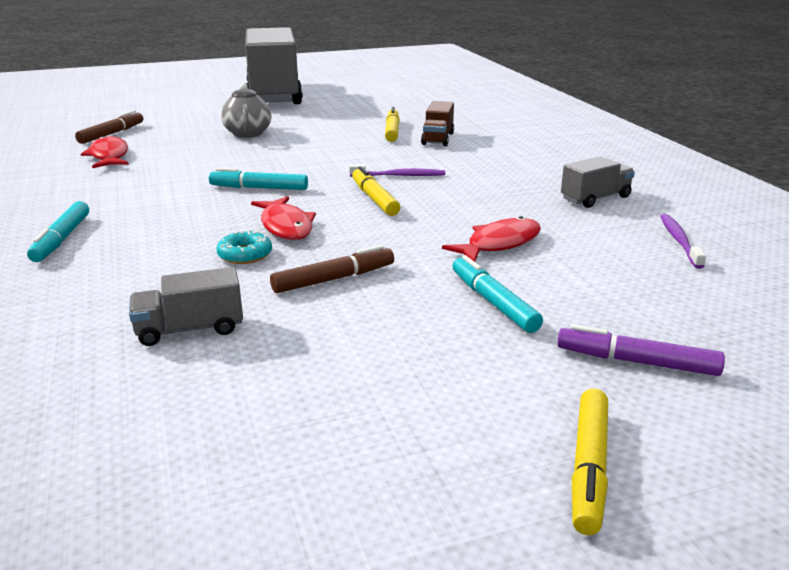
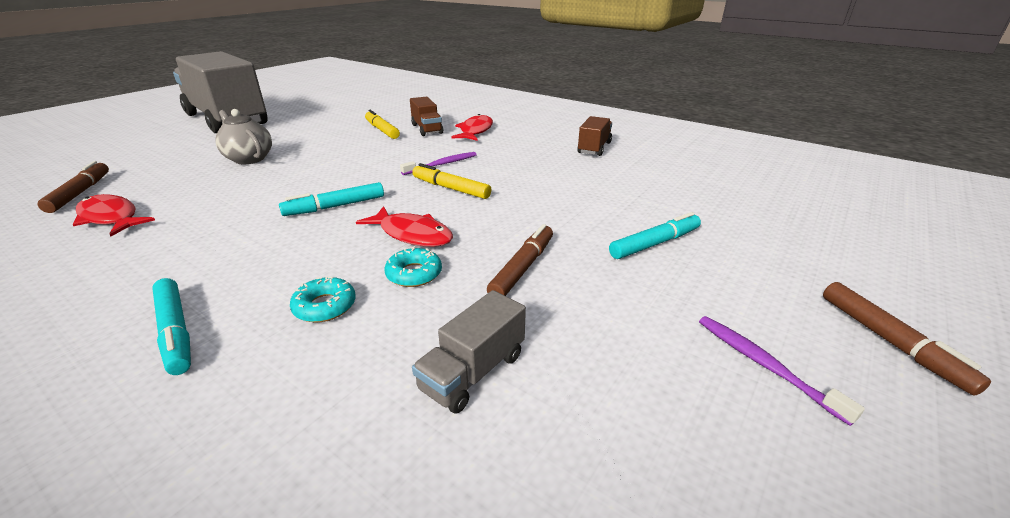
camera: 35 degrees left, 5 degrees up
red fish [442,216,541,262] -> red fish moved to [451,114,493,141]
turquoise marker [453,255,543,333] -> turquoise marker turned 120 degrees clockwise [609,212,701,259]
purple marker [557,324,725,376] -> none
grey truck [561,156,635,208] -> brown truck [577,116,612,156]
yellow marker [572,389,608,535] -> brown marker [823,282,991,396]
purple toothbrush [660,214,706,269] -> purple toothbrush moved to [699,316,865,426]
none -> turquoise donut [290,276,356,323]

